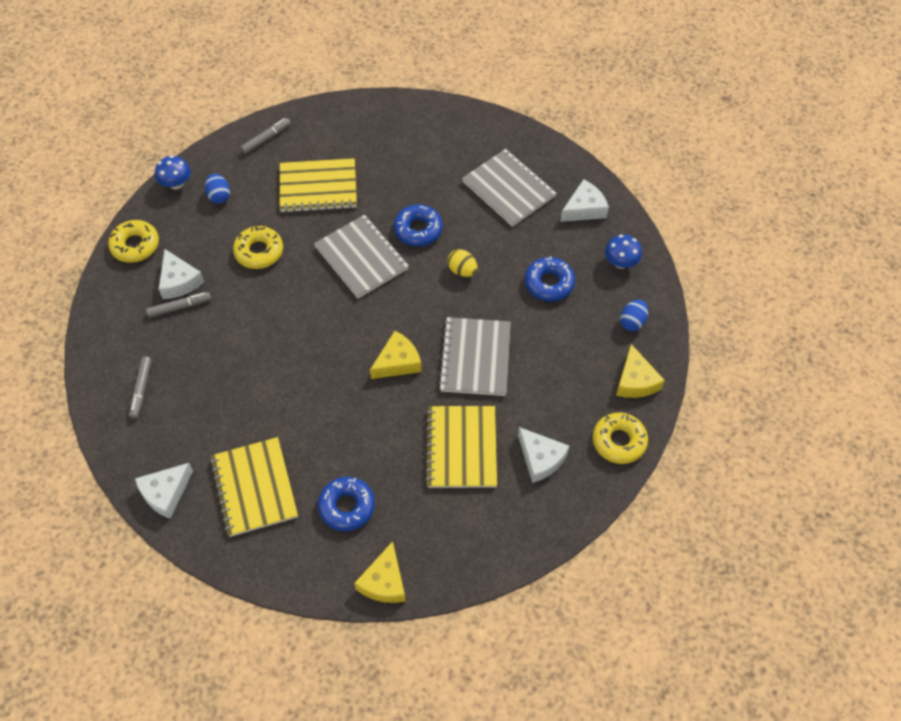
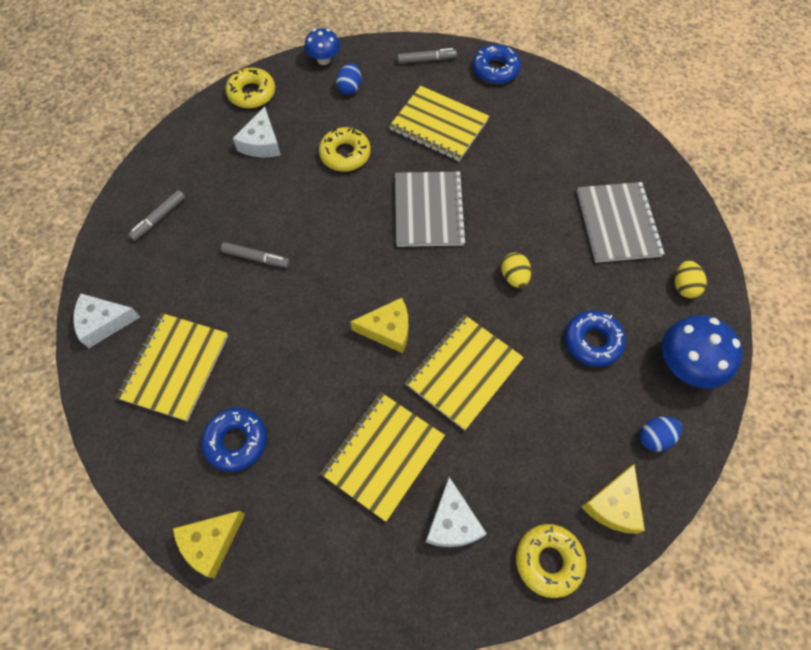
camera: 35 degrees right, 5 degrees up
grey marker [146,292,211,318] -> grey marker moved to [221,242,290,268]
blue donut [394,204,443,246] -> blue donut moved to [473,44,521,84]
grey notebook [438,317,511,396] -> yellow notebook [405,314,524,430]
white cheese [560,179,609,222] -> yellow egg [675,261,707,298]
blue mushroom [605,235,642,269] -> blue mushroom [662,315,743,388], size x1.63

